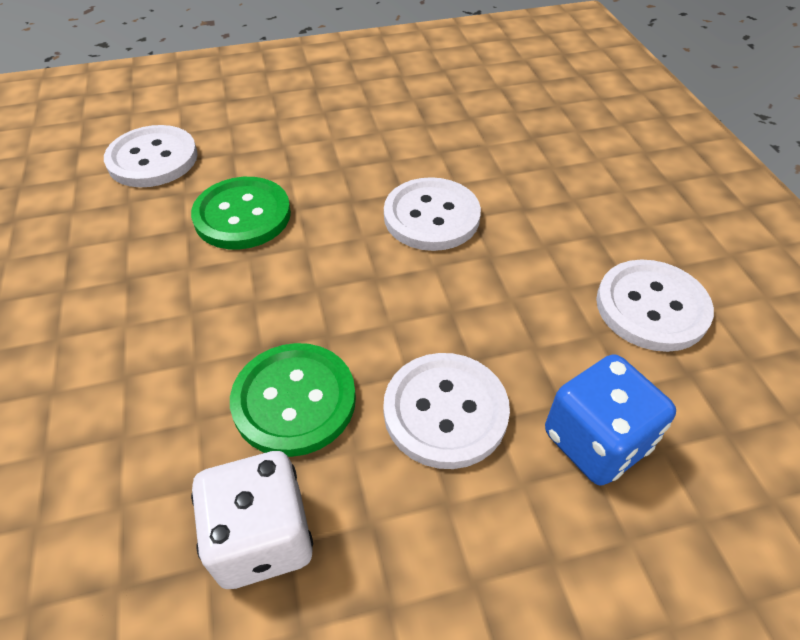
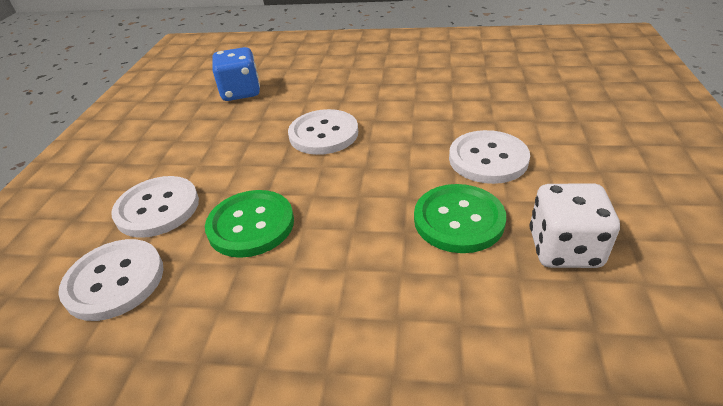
camera: 65 degrees left, 10 degrees down
blue dice [545,354,676,486] -> blue dice moved to [212,47,260,101]
white button [596,259,714,352] -> white button moved to [111,176,199,238]

